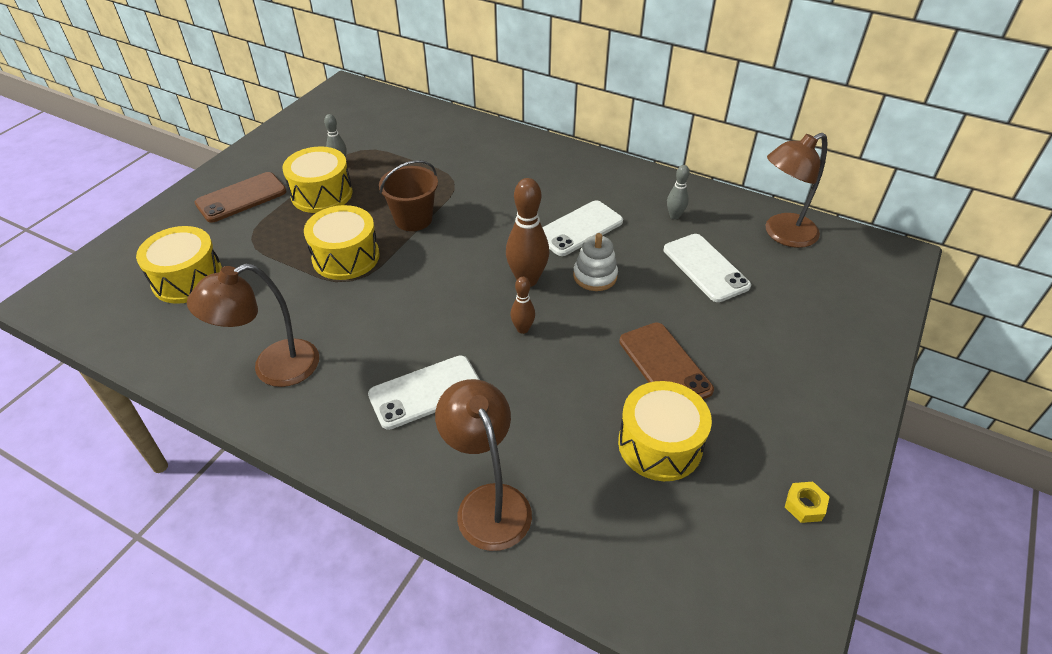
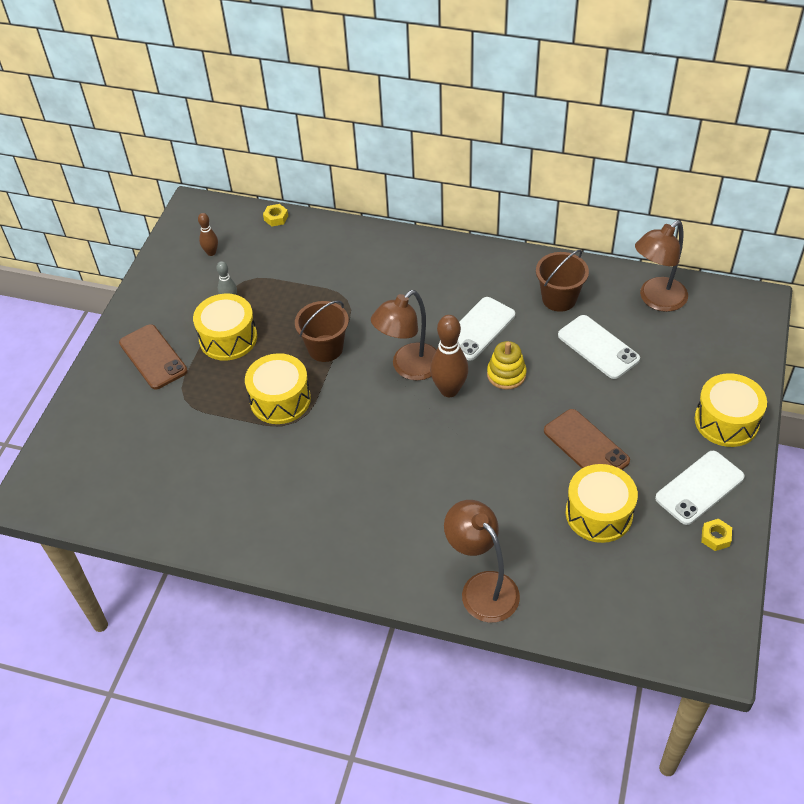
camera: 10 degrees left, 5 degrees up
yellow drum [136,226,222,304] -> yellow drum moved to [695,373,767,447]
brown lamp [187,263,319,387] -> brown lamp moved to [371,290,437,381]
brown phone [195,172,287,223] -> brown phone turned 75 degrees counterclockwise [119,324,188,389]
white phone [368,355,480,430] -> white phone moved to [655,451,745,525]
brown bowling pin [511,277,535,334] -> brown bowling pin moved to [198,213,218,256]
white stacking toy [573,233,618,291] -> yellow stacking toy [487,341,527,390]
grey bowling pin [667,165,690,219] -> brown bucket [536,250,589,312]
none -> yellow nut [263,204,288,226]

